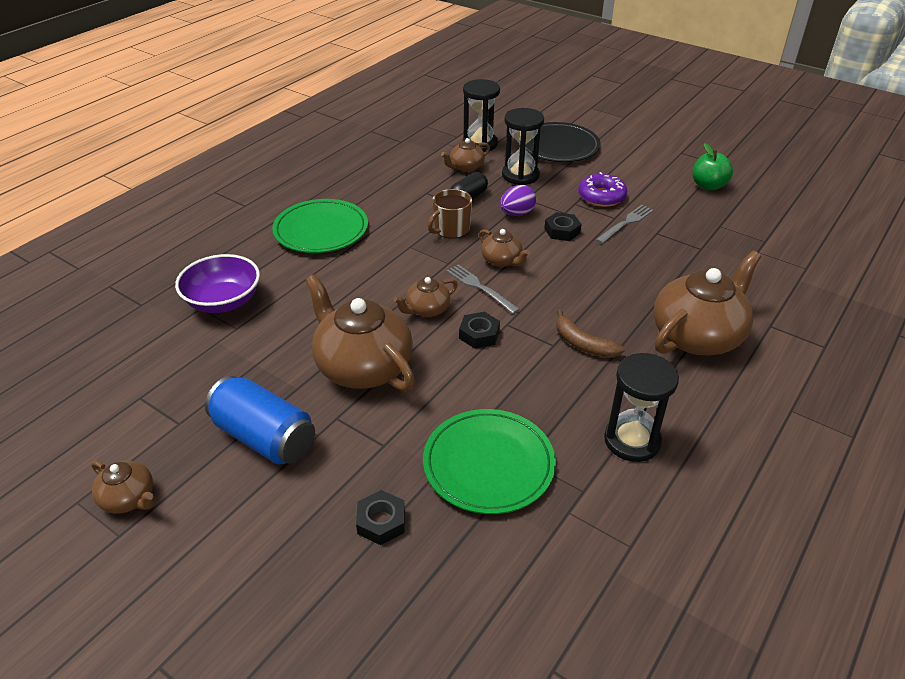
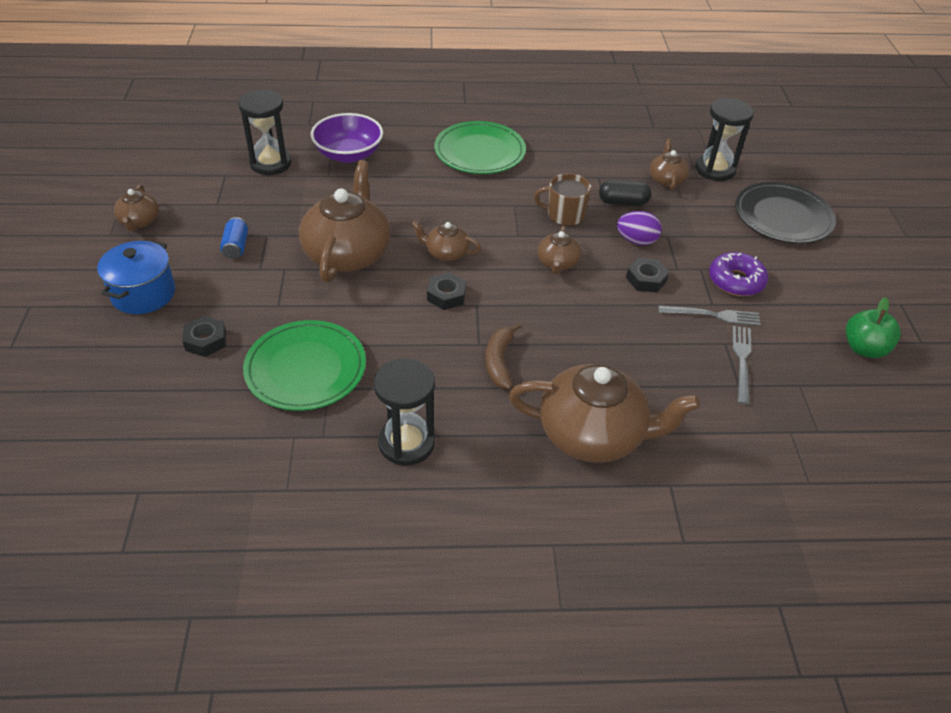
camera: 50 degrees right, 5 degrees up
blue can [205,376,315,465] -> blue can [220,217,248,259], size x0.49
brown teapot [441,138,490,172] -> brown teapot turned 75 degrees clockwise [650,139,689,190]
grey fork [447,264,520,314] -> grey fork moved to [733,326,751,405]
black hourglass [502,108,544,185] -> black hourglass moved to [238,89,292,175]
none -> blue pot [97,240,175,314]

